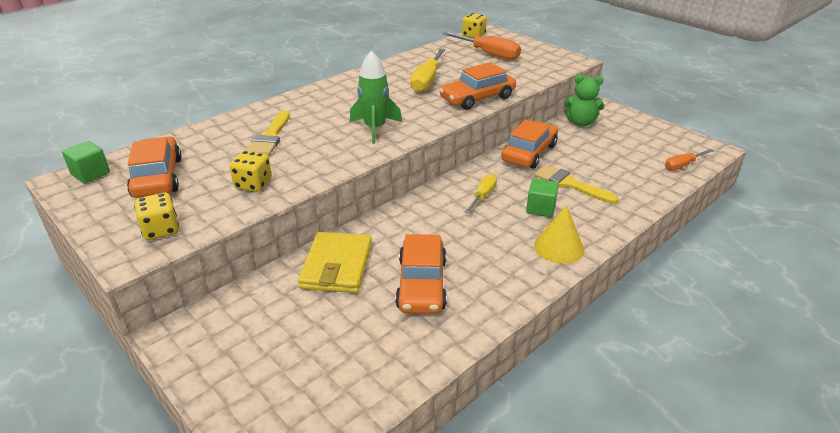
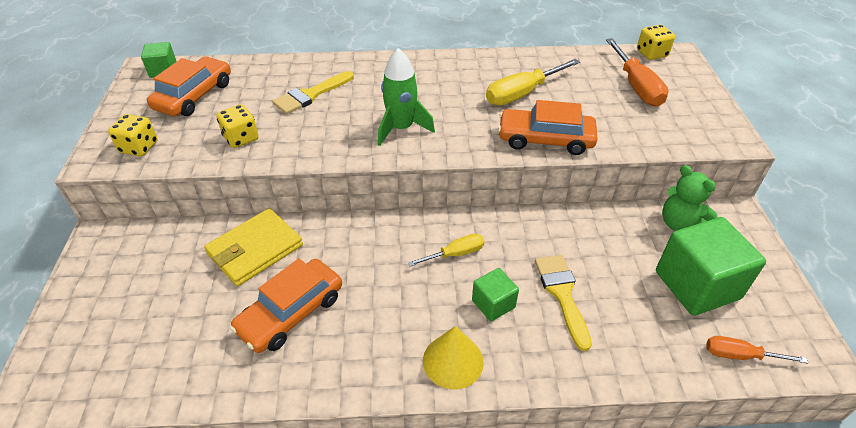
camera: 40 degrees right, 10 degrees up
orange car [501,120,558,169] -> none
none -> green cube [656,217,766,316]

